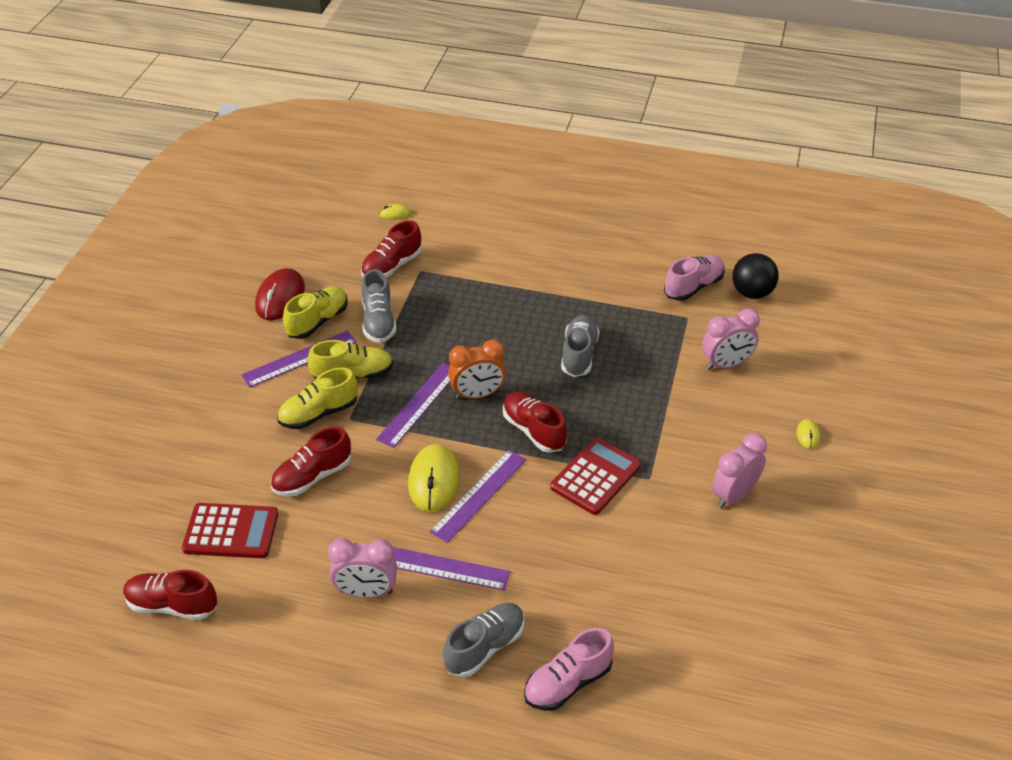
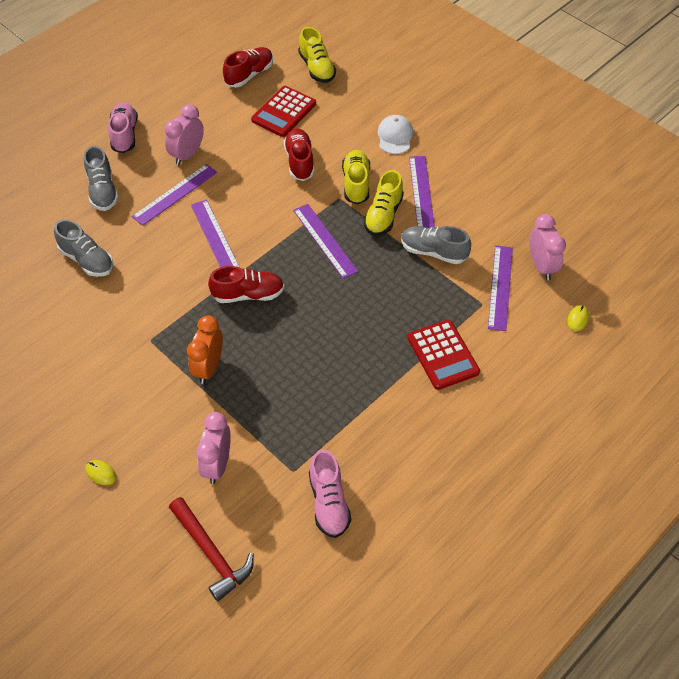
camera: 120 degrees right, 10 degrees up
red mouse [255,268,305,320] -> none
yellow shoe [283,286,347,339] -> yellow shoe moved to [298,27,336,83]
red shoe [361,221,422,278] -> purple ruler [488,246,513,331]
yellow mouse [408,444,459,512] -> none
orange clock [448,339,506,400] -> orange clock moved to [187,315,223,384]
pink shoe [524,628,614,711] -> pink shoe moved to [108,102,138,153]
red calculator [550,437,641,515] -> red calculator moved to [407,320,480,390]
grey shoe [561,315,599,377] -> grey shoe moved to [54,219,114,277]
pink clock [712,433,767,509] -> pink clock moved to [530,214,566,280]
black ball [732,253,779,299] -> none
none -> red hammer [169,497,254,601]
none -> white cap [378,115,413,154]

